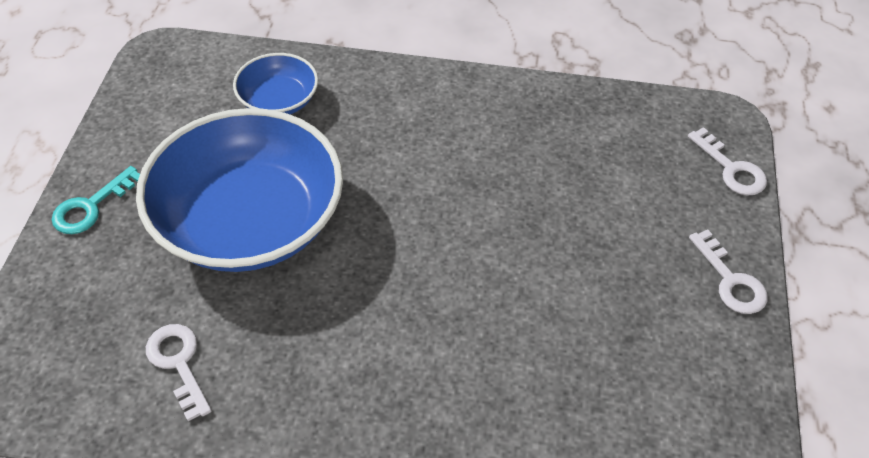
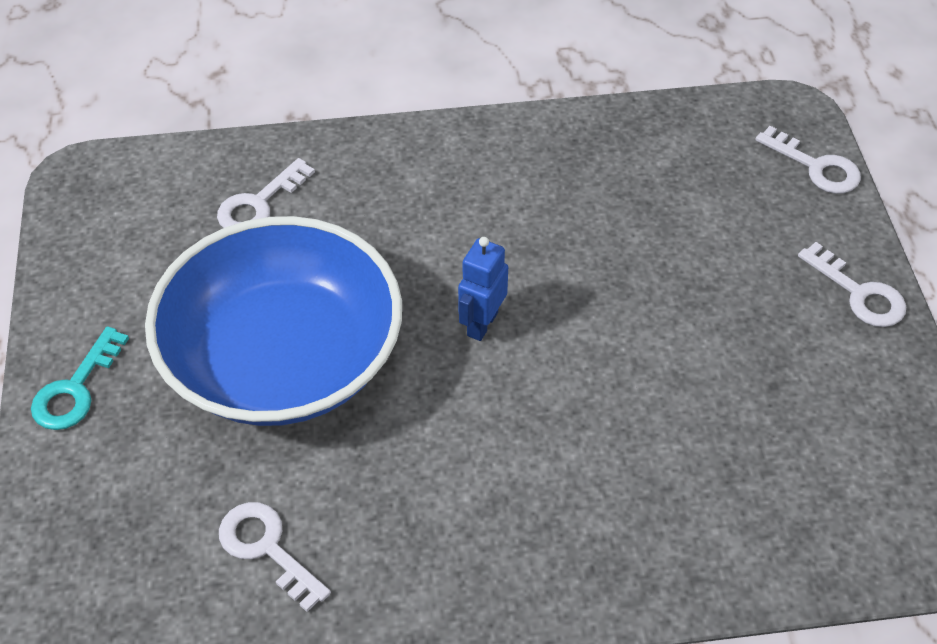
camera: 15 degrees left, 0 degrees up
blue bowl [233,53,318,114] -> white key [217,158,315,228]
none -> blue robot [458,237,508,341]

